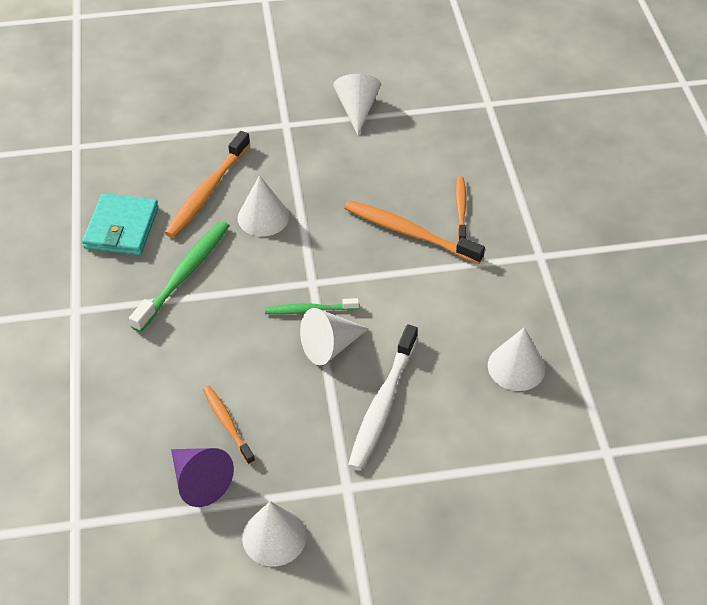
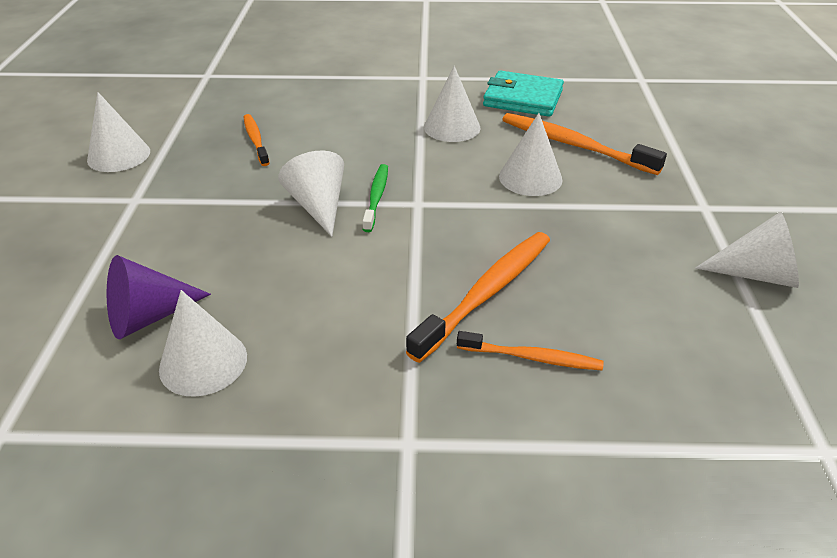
camera: 100 degrees right, 10 degrees down
green toothbrush [129,221,229,332] -> white cone [424,66,480,142]
purple cone [171,448,234,507] -> purple cone moved to [107,255,211,339]
orange toothbrush [203,386,255,465] -> orange toothbrush turned 90 degrees counterclockwise [244,114,270,166]
white toothbrush [348,324,418,471] -> none

